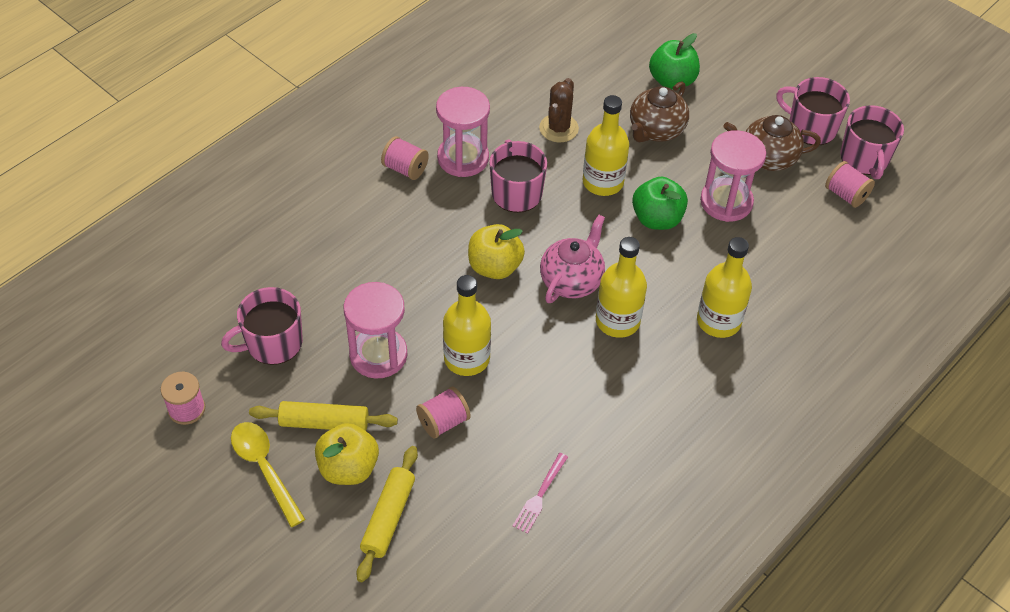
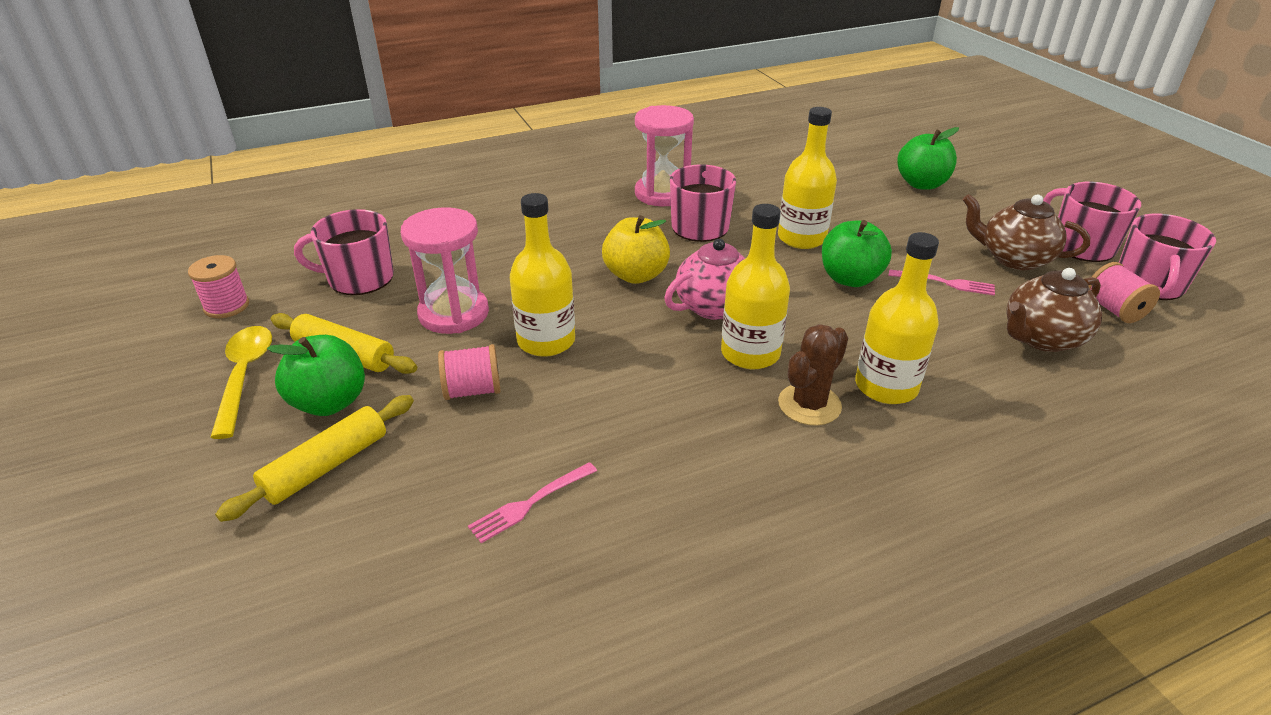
camera: 25 degrees right, 15 degrees down
yellow apple [315,423,379,485] -> green apple [267,335,365,416]
pink spool [381,136,429,180] -> none
brown cactus [539,78,579,143] -> brown cactus moved to [778,324,848,426]
brown teapot [630,81,689,142] -> brown teapot moved to [1006,268,1102,352]
pink hourglass [700,130,766,222] -> pink fork [889,269,995,296]

